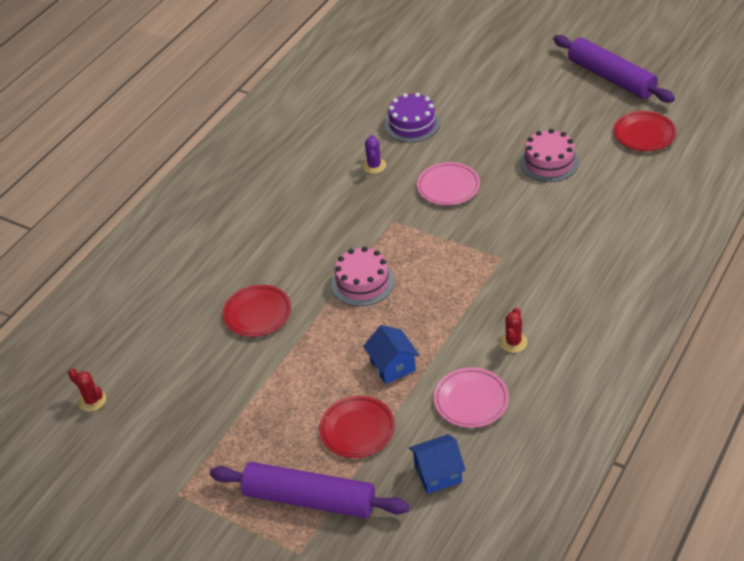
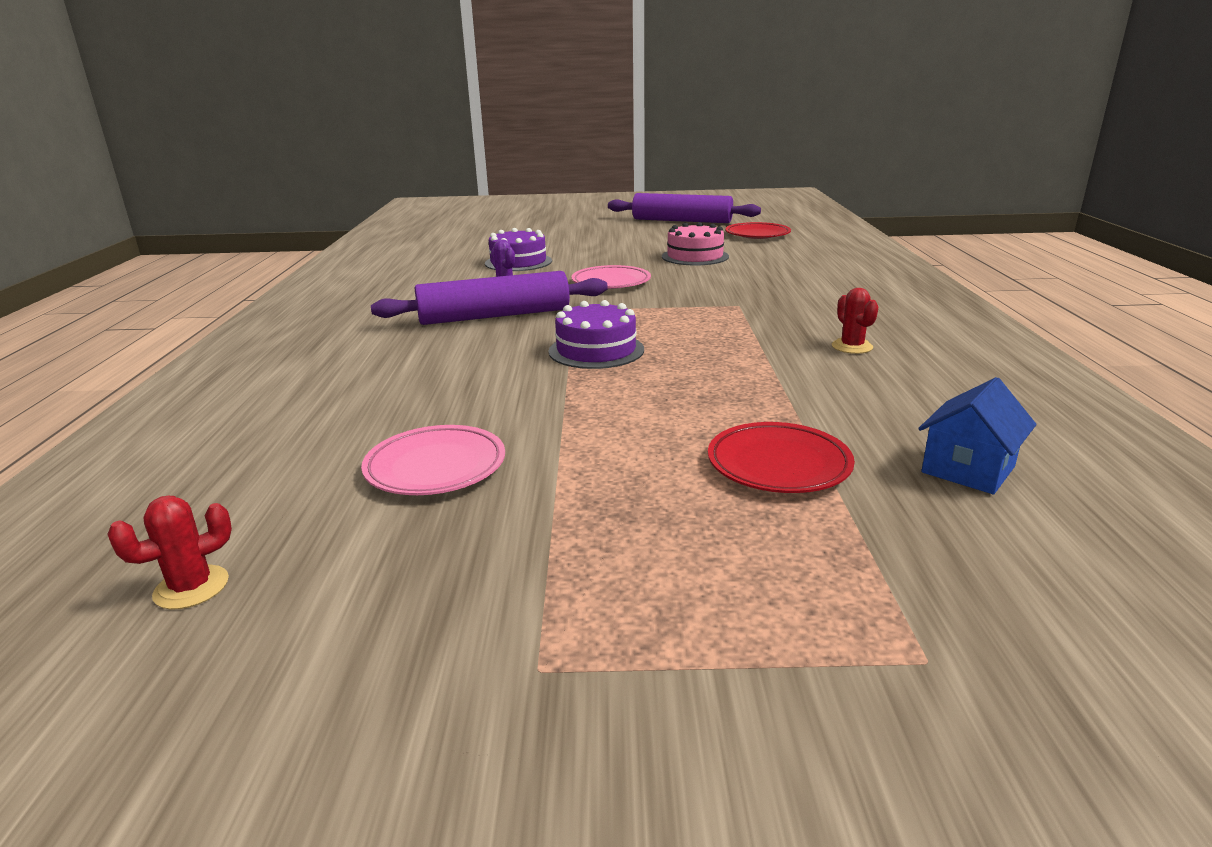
camera: 35 degrees left, 20 degrees down
red cactus [68,368,106,412] -> red cactus turned 45 degrees counterclockwise [107,496,232,610]
purple rolling pin [210,462,409,518] -> purple rolling pin moved to [371,271,608,325]
red plate [223,285,291,337] -> none
pink cake [331,247,395,306] -> purple cake [548,300,644,369]
blue house [363,325,419,384] -> none
pink plate [434,367,509,428] -> pink plate moved to [361,425,505,495]

